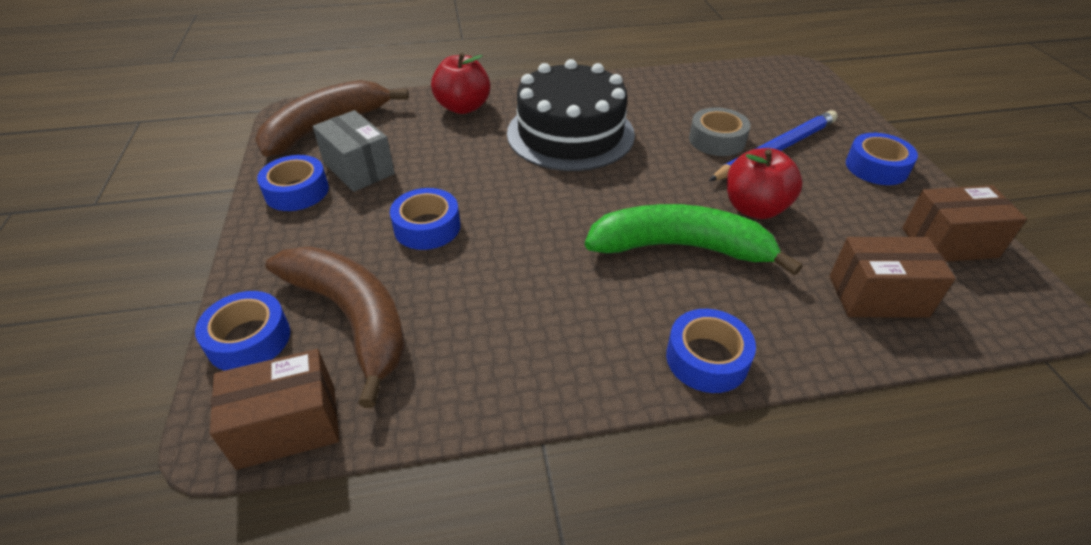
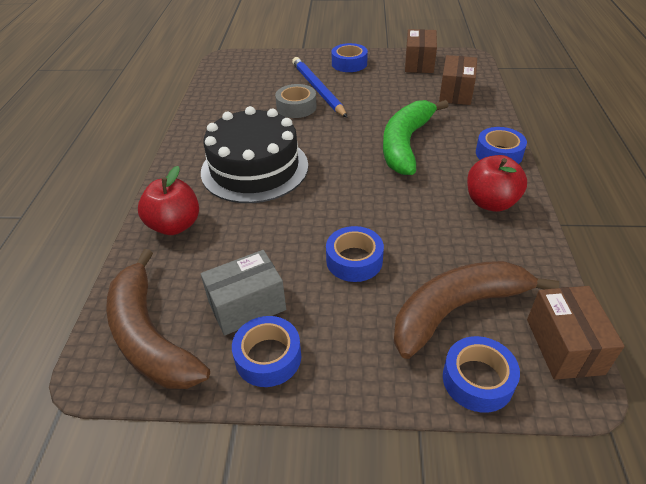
camera: 75 degrees left, 0 degrees up
red apple [727,148,803,219] -> red apple moved to [467,155,527,212]

